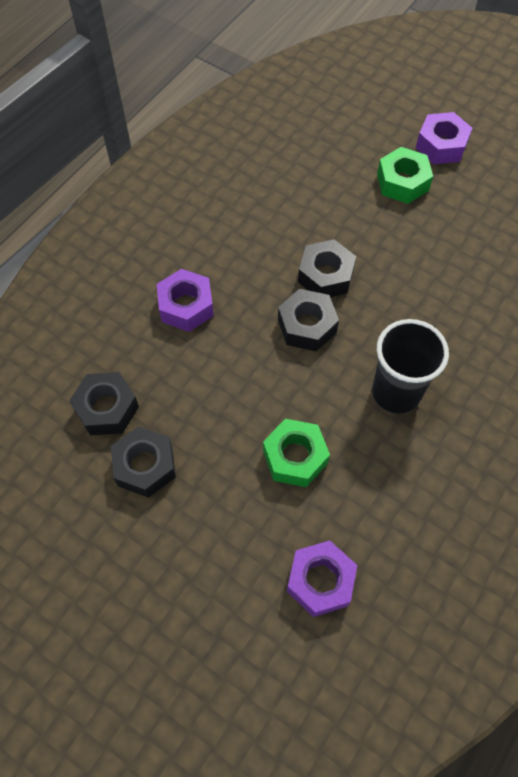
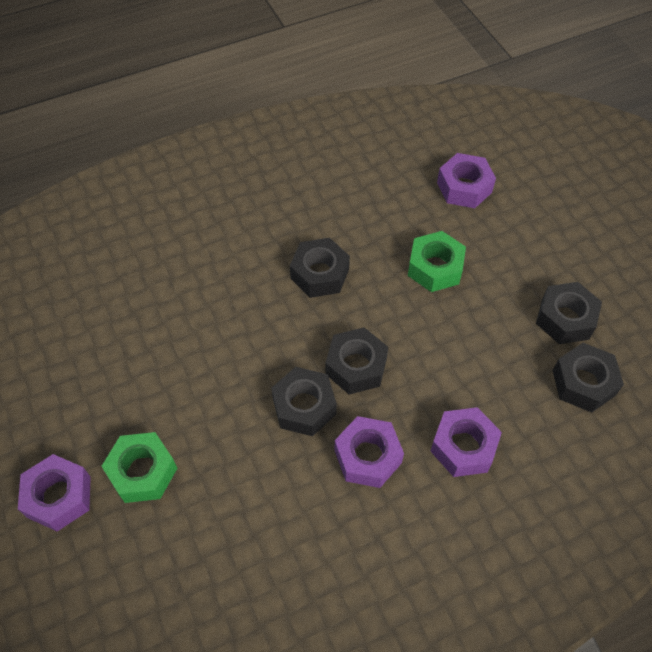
camera: 150 degrees left, 5 degrees down
black cup [372,319,449,414] -> black nut [290,238,350,298]
none -> purple nut [334,416,404,488]

